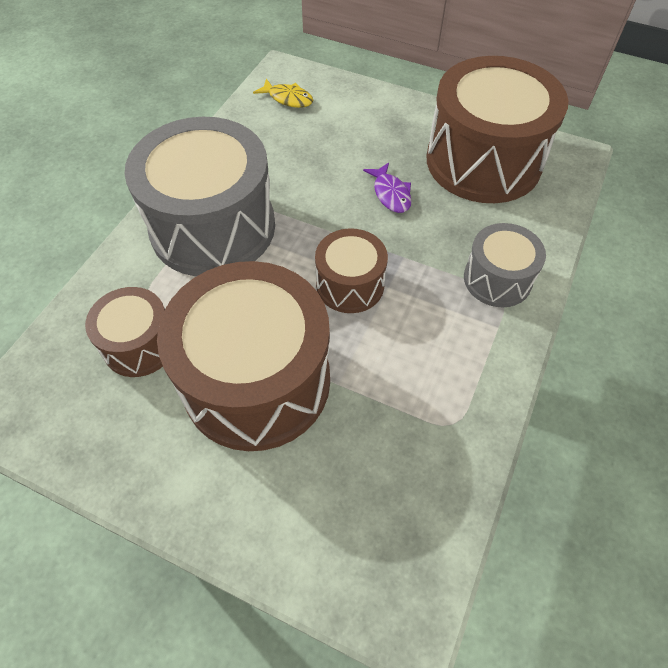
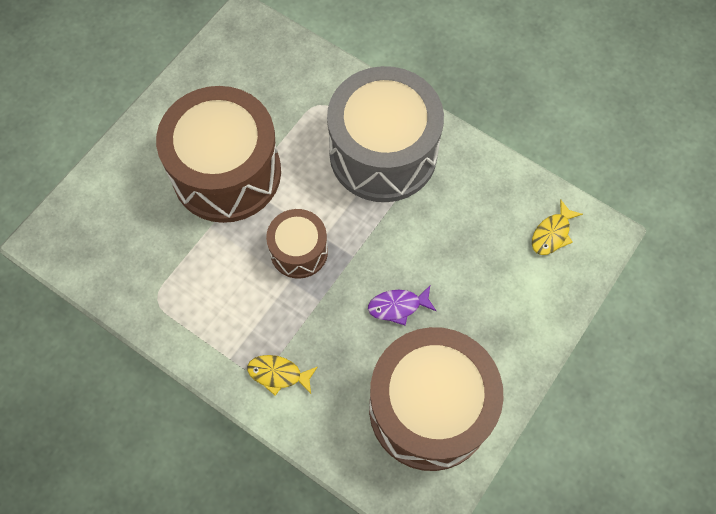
camera: 100 degrees right, 10 degrees up
brown drum [85,287,165,377] -> none
grey drum [464,223,546,307] -> yellow fish [247,355,317,396]

